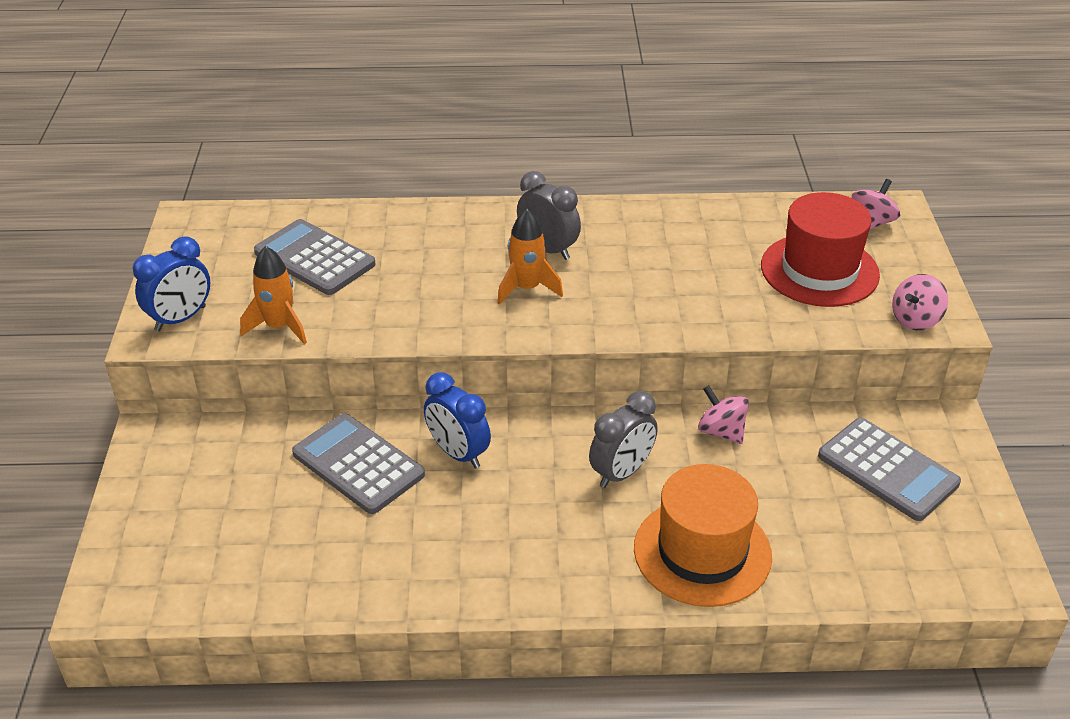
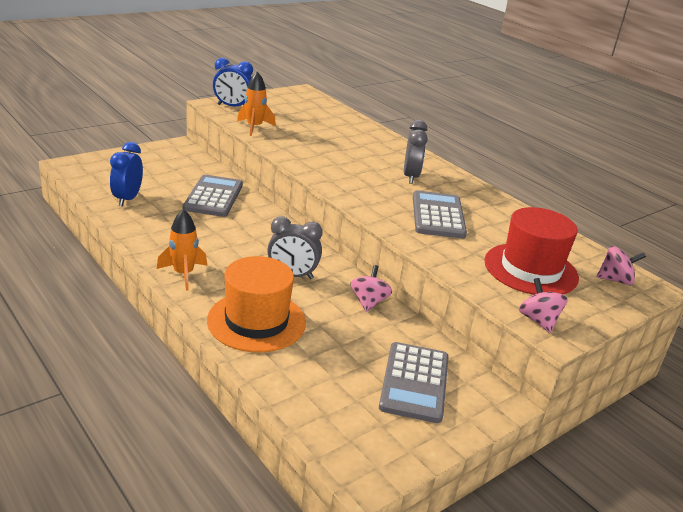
camera: 50 degrees right, 10 degrees down
grey calculator [254,219,376,295] -> grey calculator moved to [413,190,467,238]
blue clock [424,372,491,468] -> blue clock moved to [110,142,143,206]
orange rocket [498,209,563,305] -> orange rocket moved to [157,209,207,291]
pink spinning top [892,274,948,330] -> pink spinning top turned 60 degrees clockwise [519,278,568,333]

